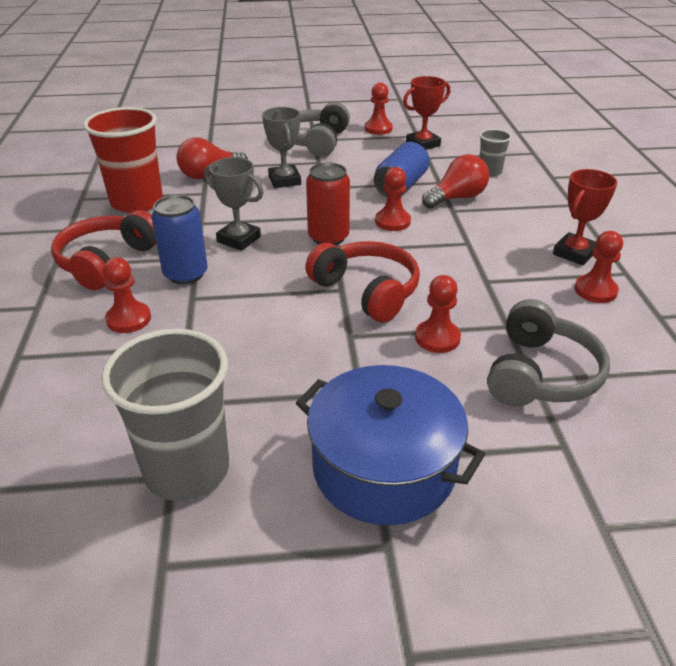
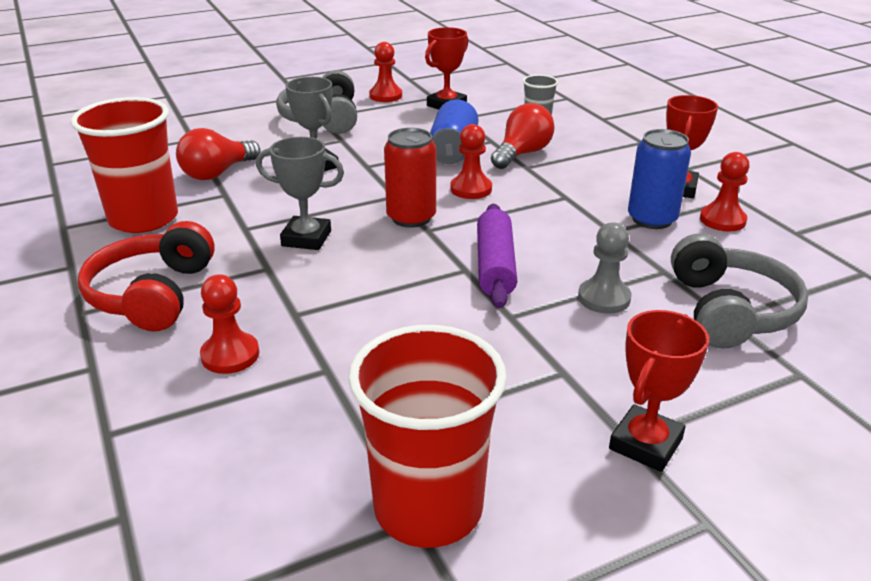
camera: 20 degrees left, 5 degrees down
grey cup [101,329,229,501] -> red cup [348,325,507,548]
blue can [152,195,208,285] -> blue can moved to [628,129,691,229]
blue pot [296,365,485,525] -> red trophy [609,310,709,472]
red headphones [305,241,420,322] -> purple rolling pin [477,204,517,308]
red pawn [415,275,461,353] -> grey pawn [578,222,632,314]

